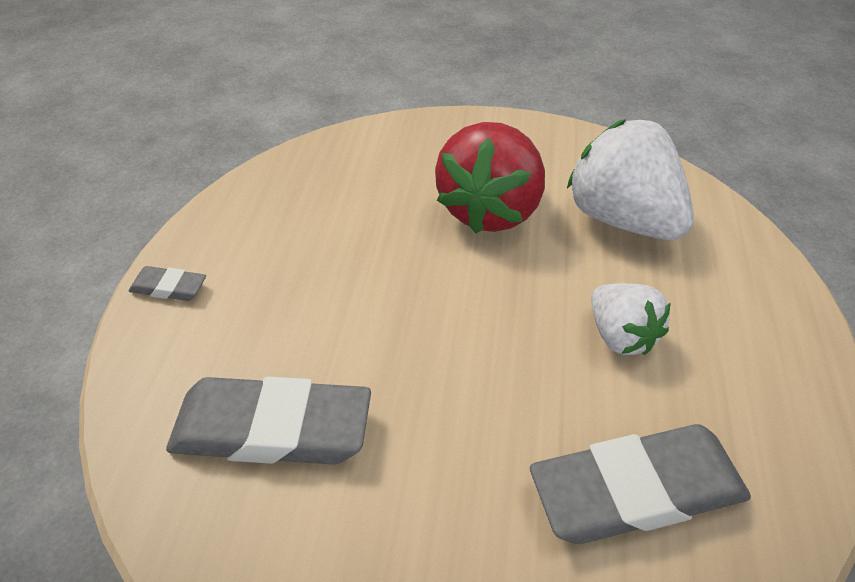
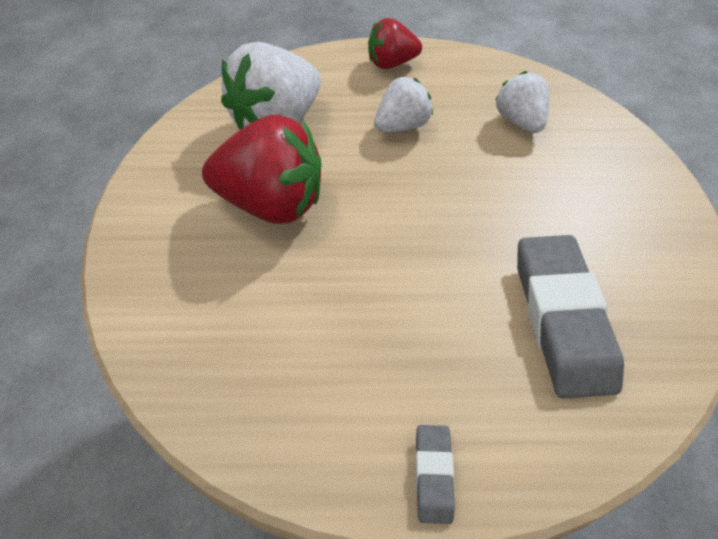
camera: 100 degrees left, 5 degrees up
grey eraser [530,424,751,544] -> white strawberry [496,71,549,133]
none -> red strawberry [368,18,422,69]

